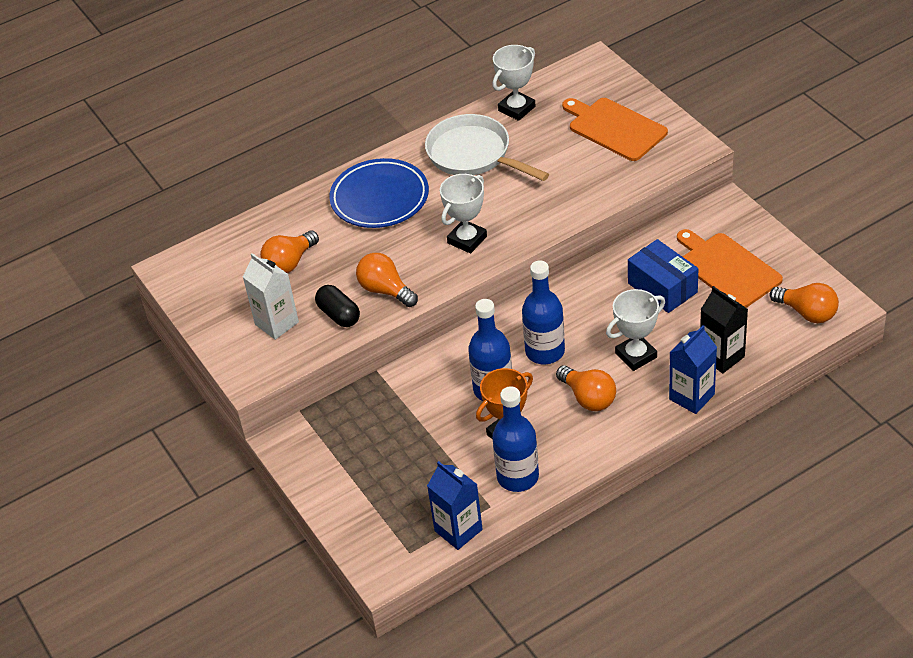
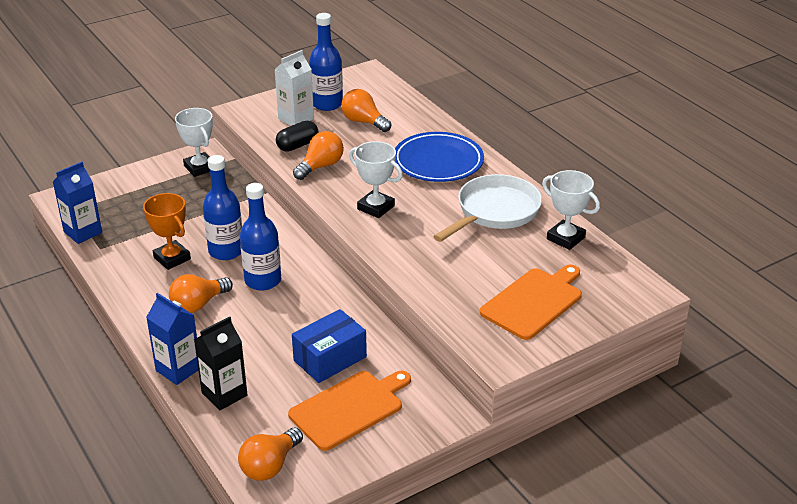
camera: 85 degrees right, 10 degrees down
blue bottle [492,386,539,492] -> blue bottle moved to [309,13,343,111]
white trophy [606,289,665,371] -> white trophy moved to [175,108,213,177]

